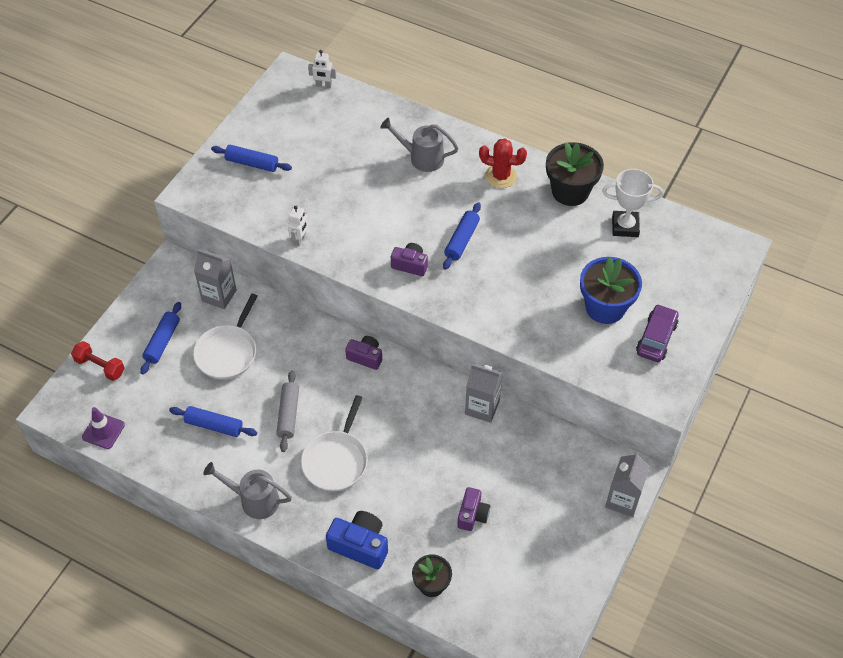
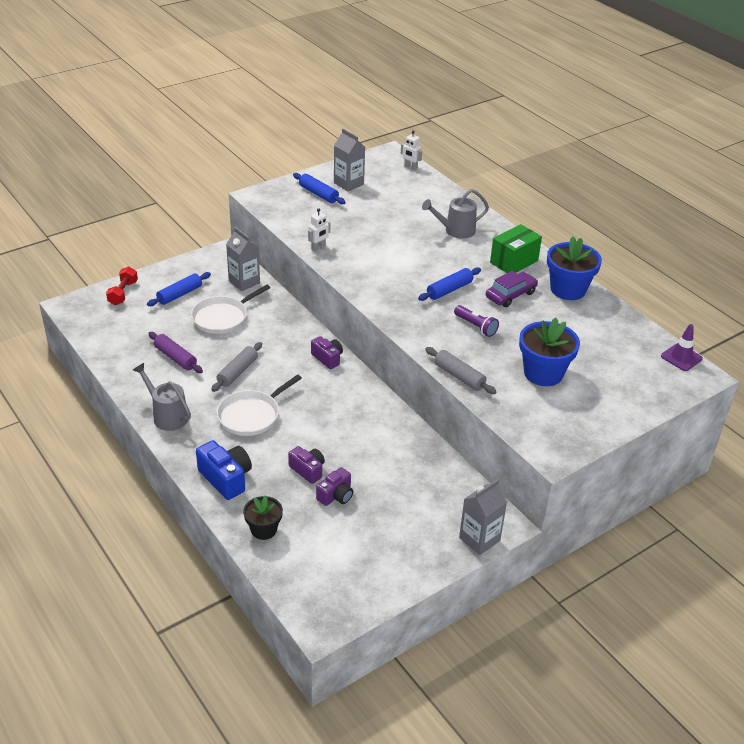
camera: 25 degrees right, 15 degrees down
red dumbbell [71,341,125,381] -> red dumbbell turned 45 degrees clockwise [106,267,138,305]
purple traffic cone [82,407,125,449] -> purple traffic cone moved to [661,324,703,371]
blue rolling pin [169,406,257,437] -> purple rolling pin [148,332,203,373]
grey watering can [380,118,458,172] -> grey watering can turned 60 degrees counterclockwise [422,189,489,239]
purple camera [391,243,428,276] -> purple camera moved to [288,446,325,484]
grey carton [465,364,503,423] -> grey carton moved to [334,129,365,191]
red cactus [479,139,527,188] -> green box [490,224,542,273]
black flower pot [546,142,604,206] -> blue flower pot [547,237,602,300]
white trophy [602,169,663,237] -> none
purple car [636,304,679,362] -> purple car moved to [486,271,538,307]
none -> grey rolling pin [425,347,497,394]
none -> purple flashlight [454,305,499,337]

